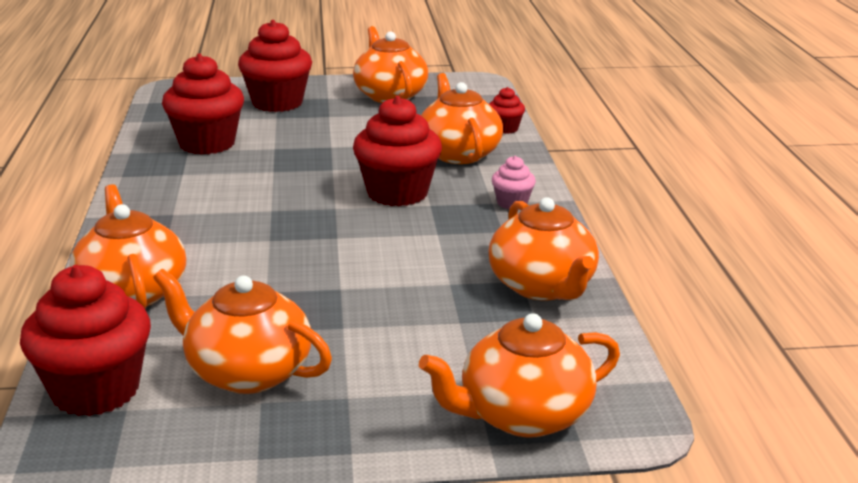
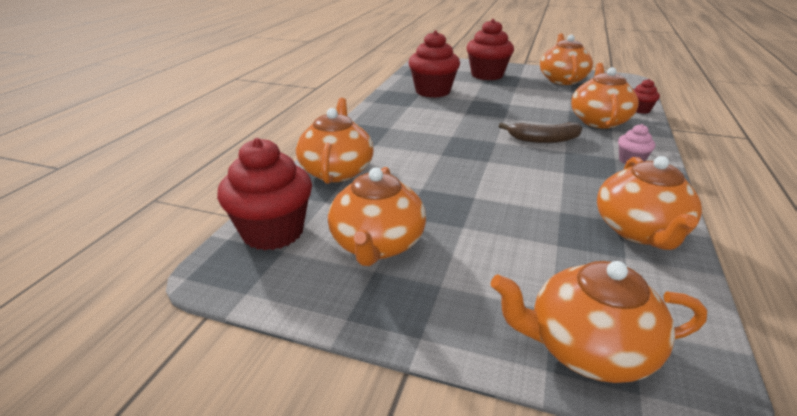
camera: 25 degrees right, 5 degrees up
orange teapot [153,269,332,394] -> orange teapot turned 135 degrees counterclockwise [328,167,426,266]
red cupcake [353,96,442,206] -> brown banana [499,122,582,143]

